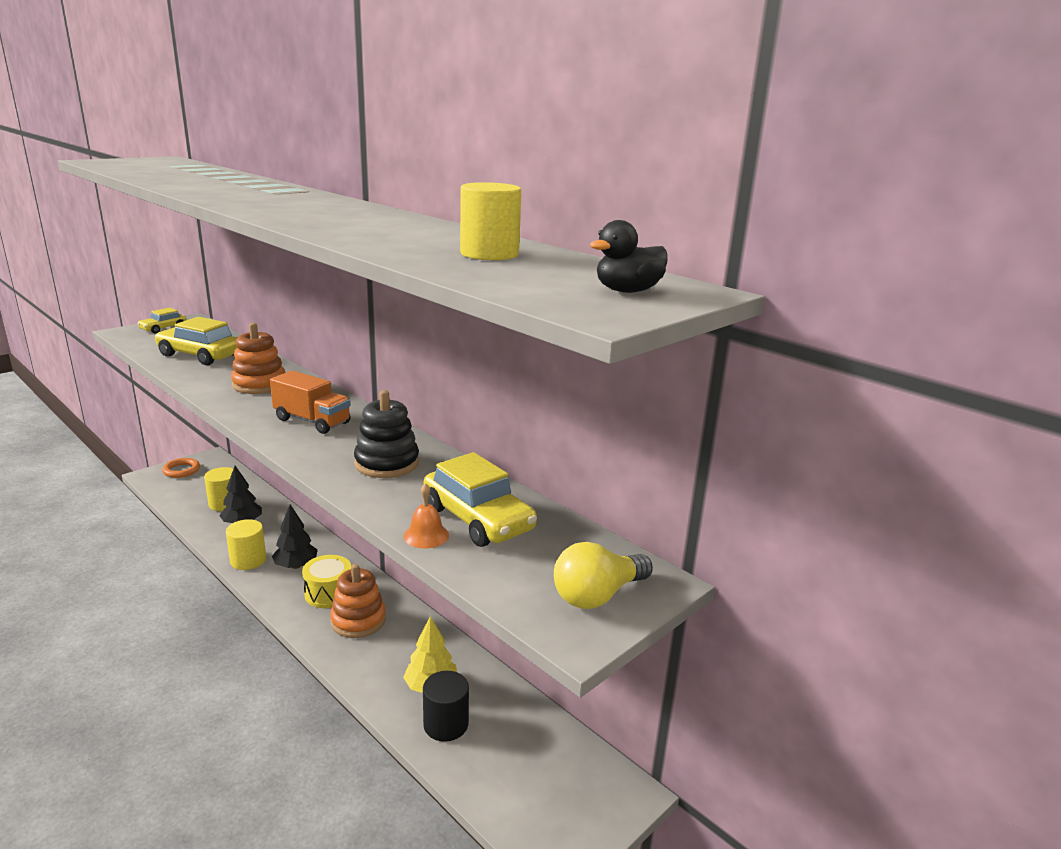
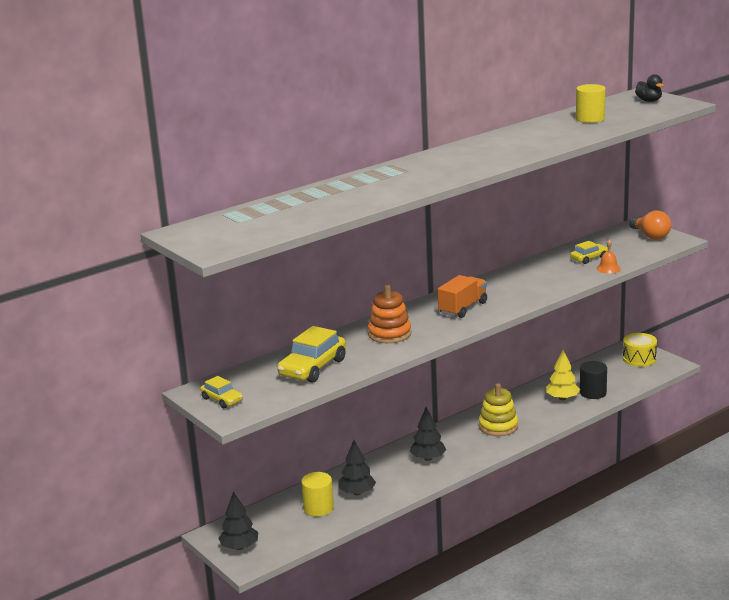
camera: 80 degrees left, 0 degrees up
orange ring [162,458,200,478] -> black tree [218,491,258,550]
yellow cylinder [226,519,266,570] -> none
yellow drum [302,555,351,608] -> yellow drum moved to [623,333,657,367]
orange stacking toy [330,564,386,638] -> yellow stacking toy [479,383,518,436]
black stacking toy [354,390,419,478] -> none
yellow car [423,452,537,547] -> yellow car [570,241,608,264], size x0.56
yellow light bulb [554,542,653,609] -> orange light bulb [629,210,671,240]

